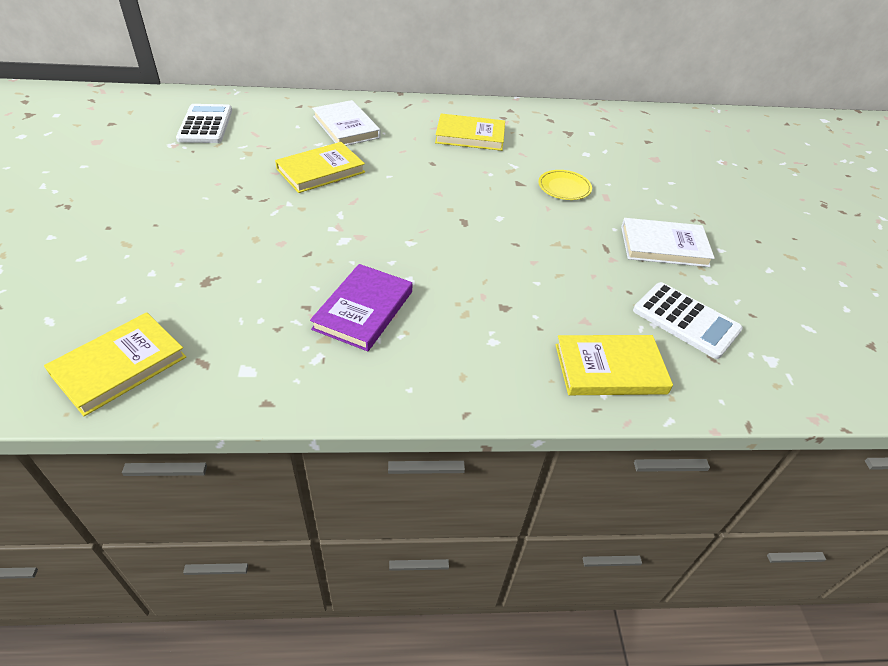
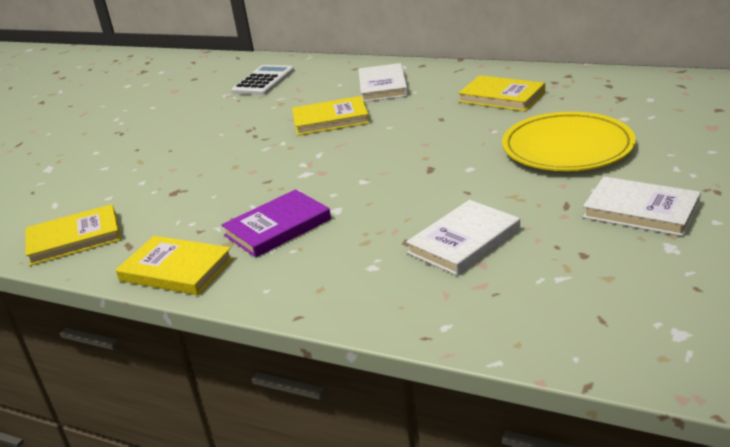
camera: 35 degrees right, 15 degrees down
yellow plate [538,170,592,200] -> yellow plate [502,112,636,171], size x2.10
yellow book [555,335,673,395] -> yellow book moved to [116,236,233,295]
white calculator [633,282,743,359] -> none
none -> white book [406,200,520,276]

